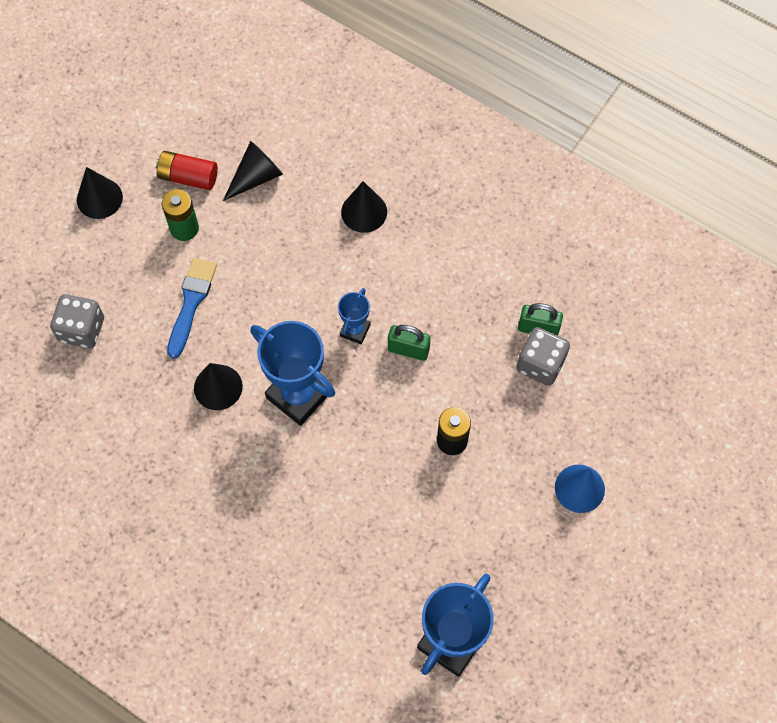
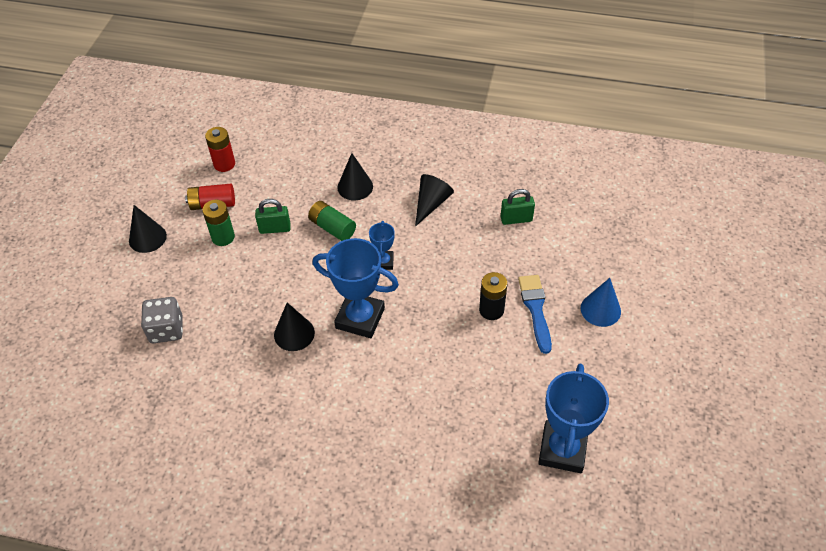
camera: 20 degrees left, 15 degrees down
blue brush [167,258,217,359] -> blue brush moved to [518,275,552,354]
black cone [223,141,283,201] -> black cone moved to [415,174,454,227]
green padlock [388,325,431,361] -> green padlock moved to [255,199,290,234]
grey dice [517,327,570,386] -> none
none -> red battery [205,127,235,172]
none -> green battery [308,201,356,241]

